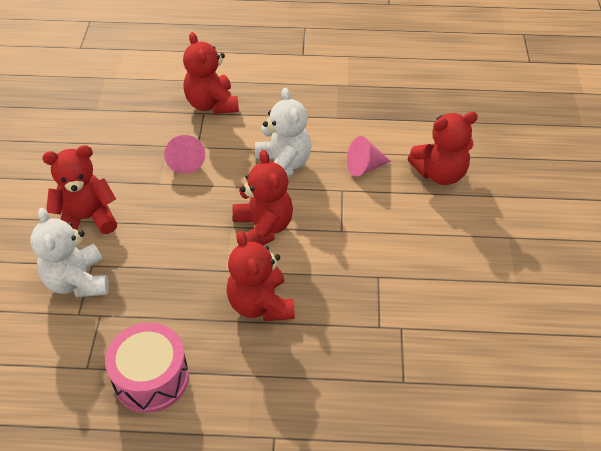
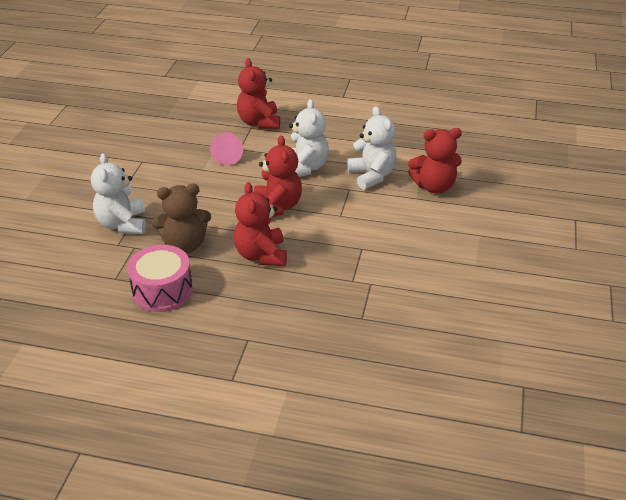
camera: 10 degrees right, 10 degrees down
red teddy bear [42,145,117,234] -> none
pink cone [347,136,391,177] -> white teddy bear [347,106,397,190]
none -> brown teddy bear [152,184,211,254]

